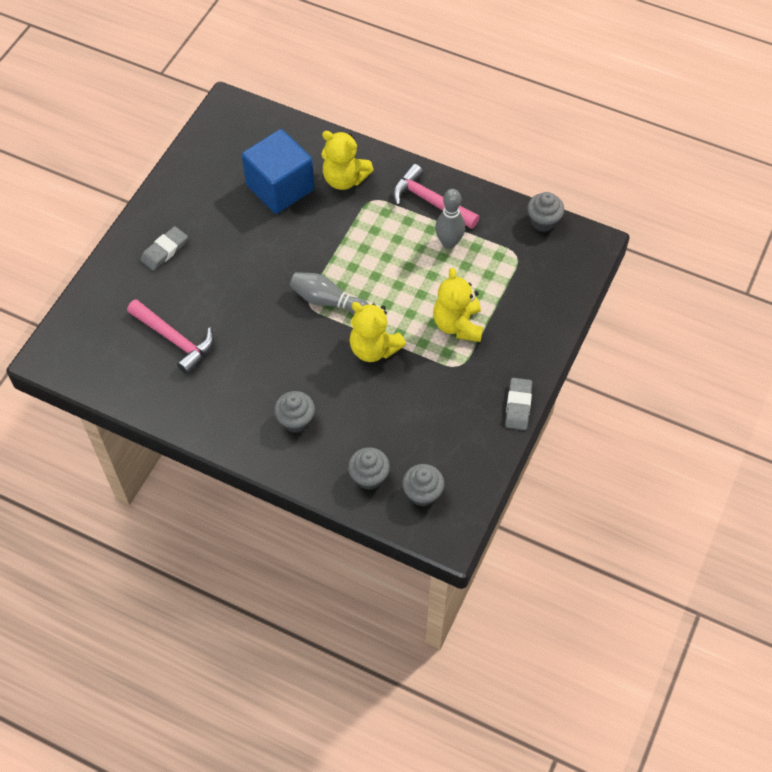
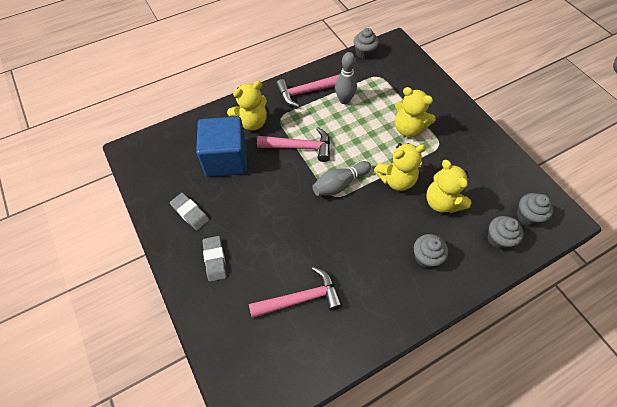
camera: 55 degrees left, 0 degrees up
grey eraser [505,378,532,430] -> grey eraser moved to [170,193,210,231]
none -> pink hammer [257,127,330,162]
none -> yellow teddy bear [426,160,472,213]

